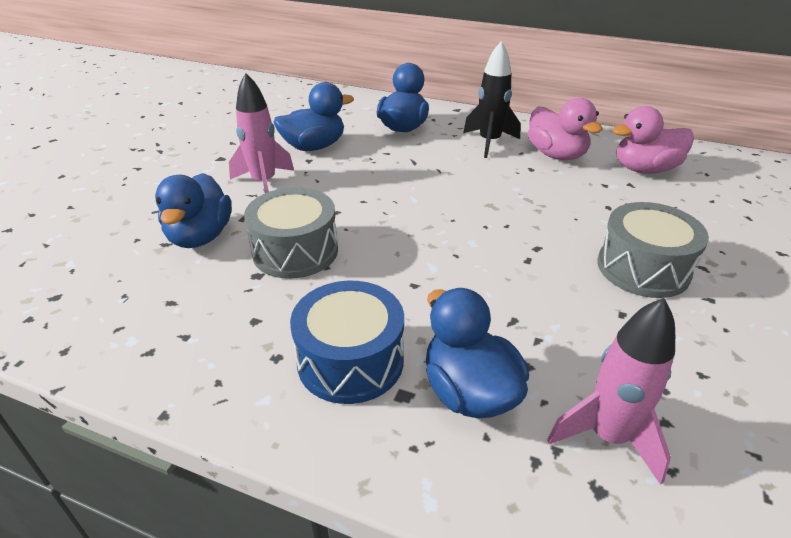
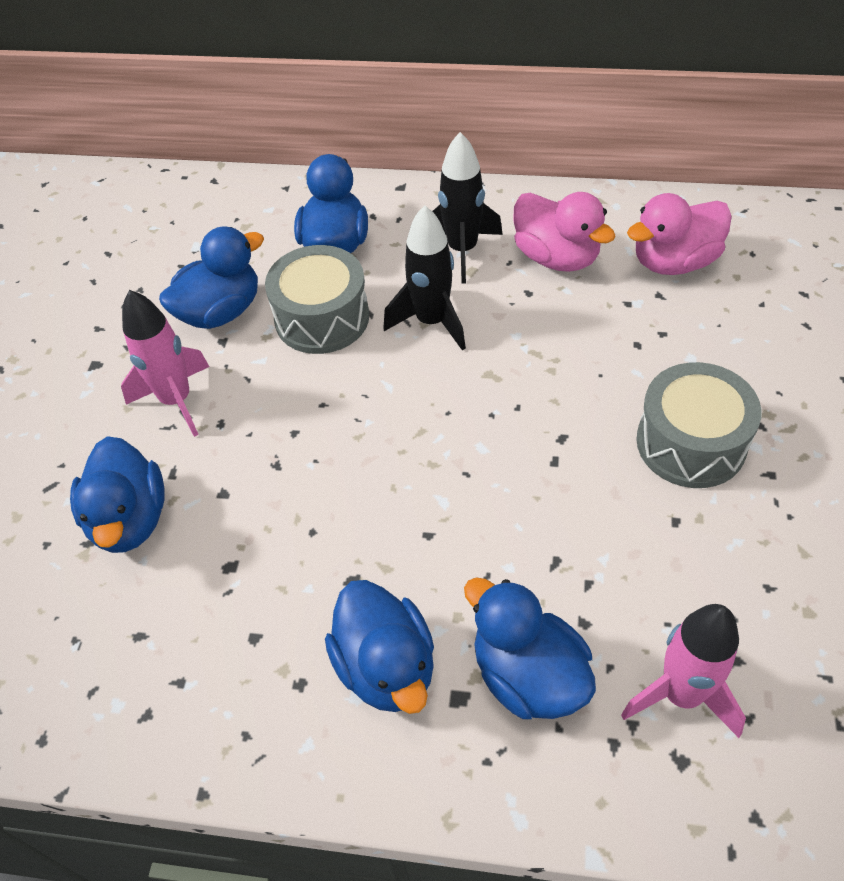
camera: 10 degrees left, 15 degrees up
grey drum [244,187,338,279] -> grey drum moved to [265,245,369,354]
blue drum [290,281,404,404] -> blue duck [325,580,434,714]
none -> black rocket [383,205,466,351]

